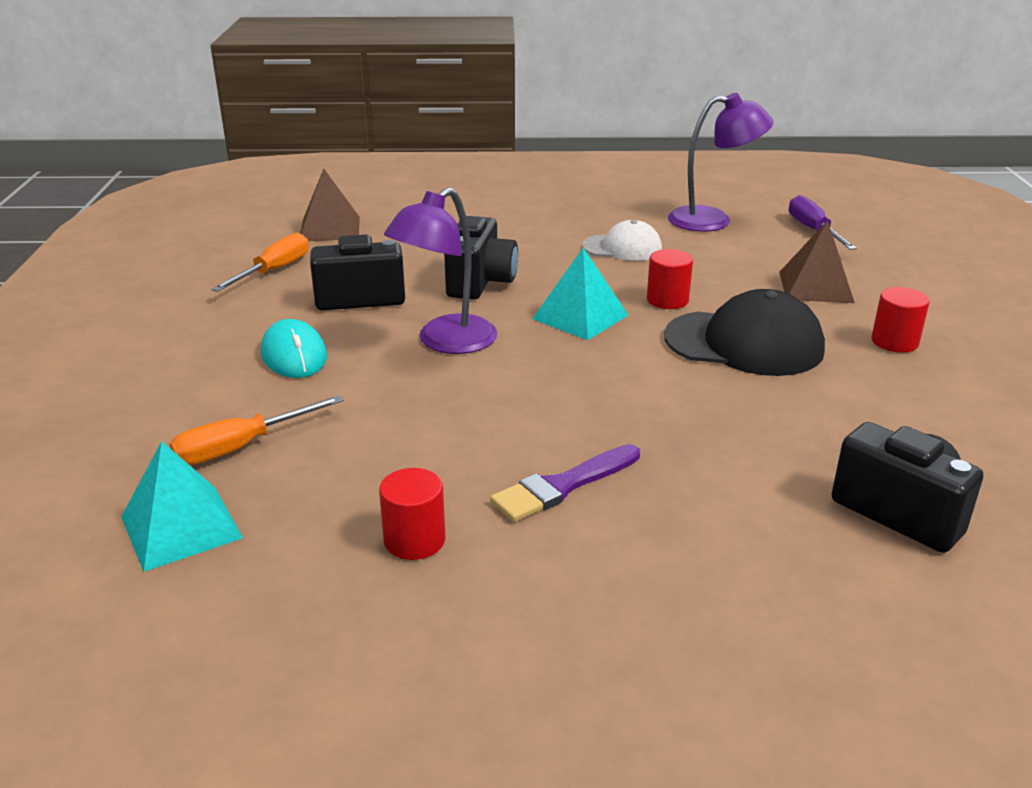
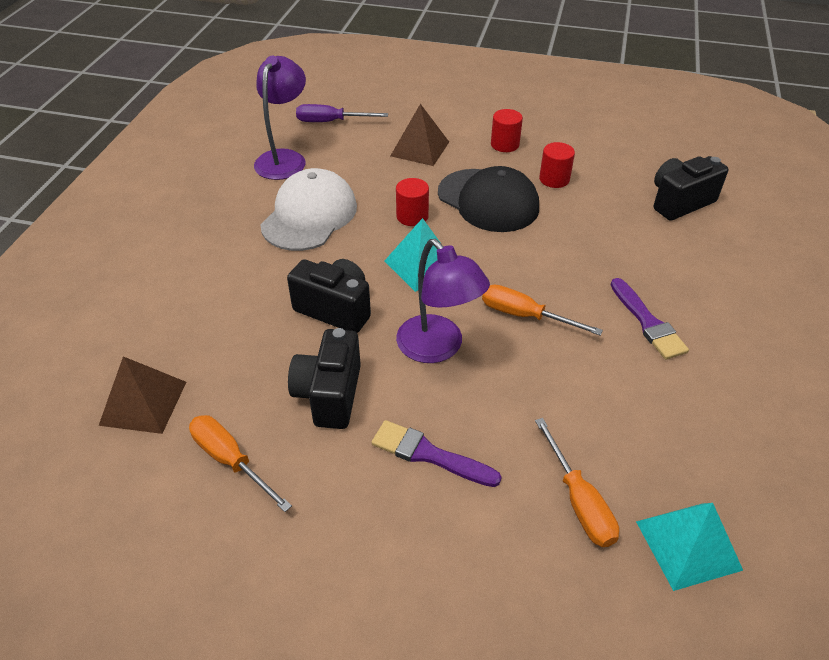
camera: 75 degrees left, 15 degrees up
turquoise mouse [261,319,327,378] -> purple brush [371,420,502,487]
red cylinder [379,468,446,560] -> red cylinder moved to [539,142,575,188]
white cap [582,220,662,261] -> white cap [261,168,357,251], size x1.64
black cap [664,289,825,376] -> black cap turned 105 degrees clockwise [438,166,539,232]
none -> orange screwdriver [482,285,603,336]

